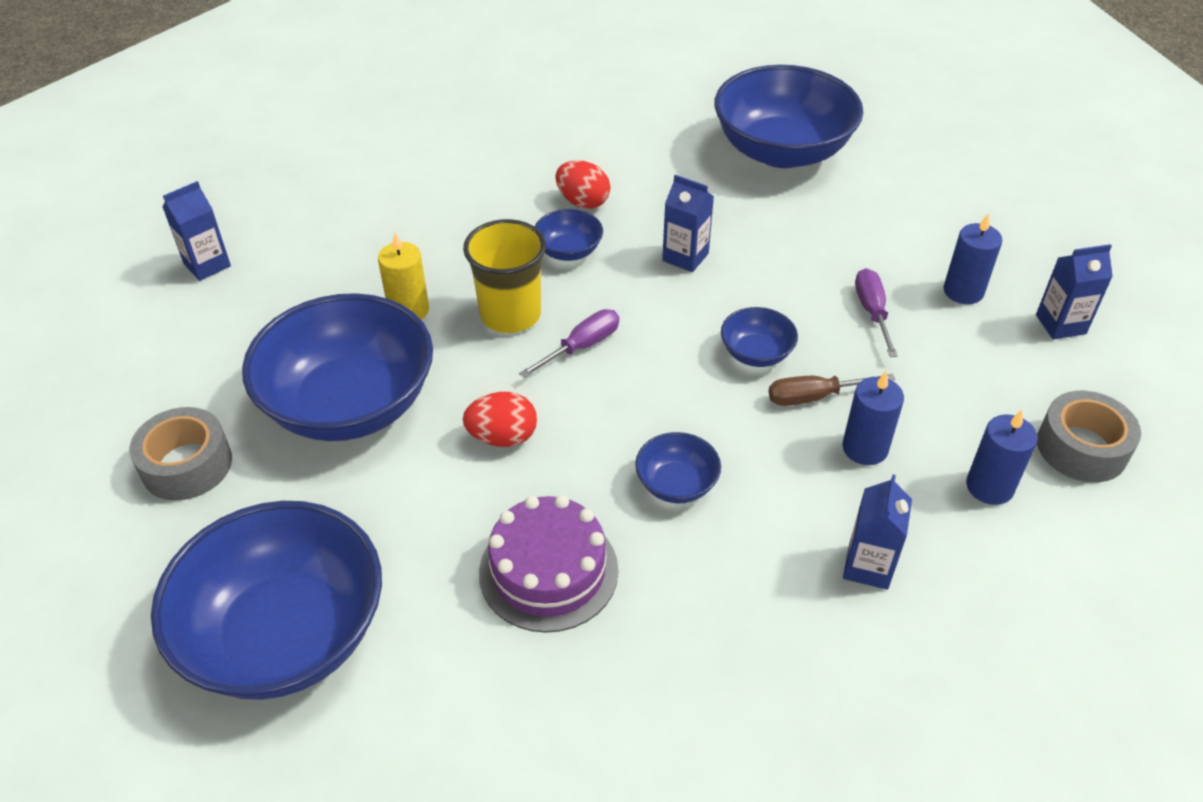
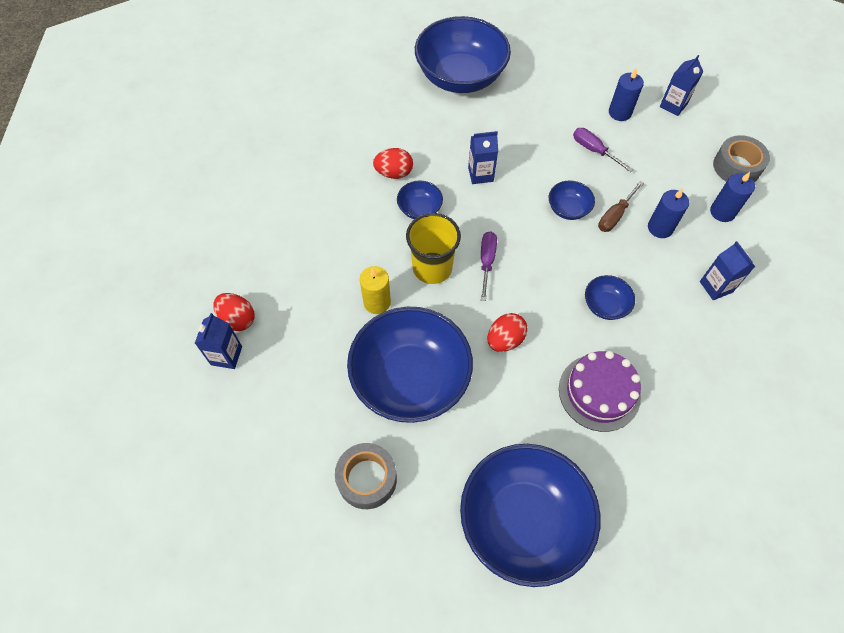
camera: 40 degrees left, 15 degrees up
none -> red egg [214,293,255,331]

